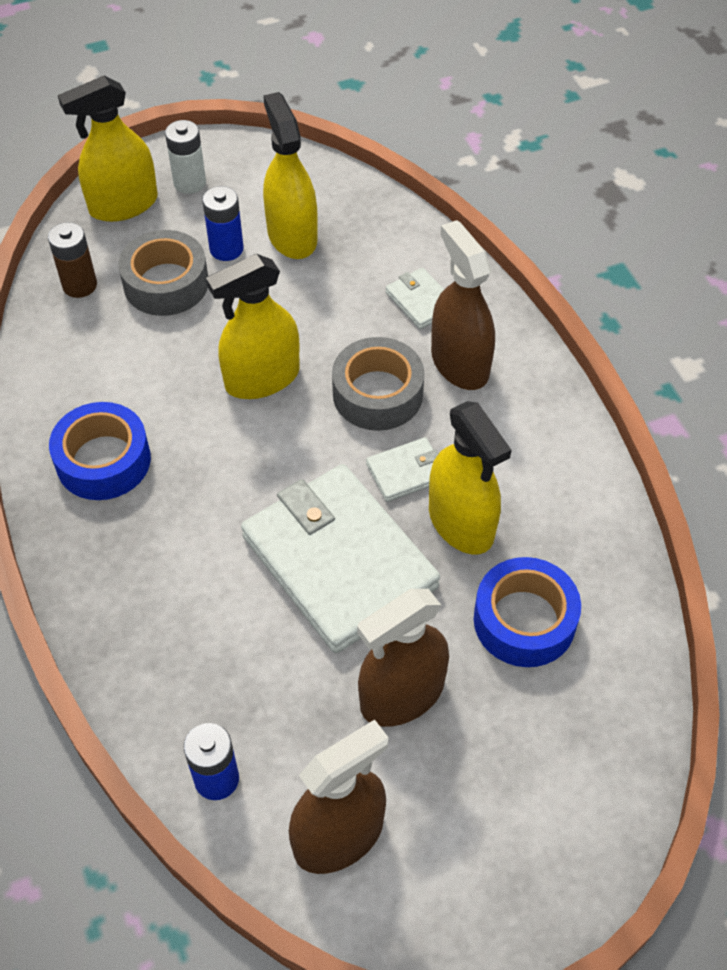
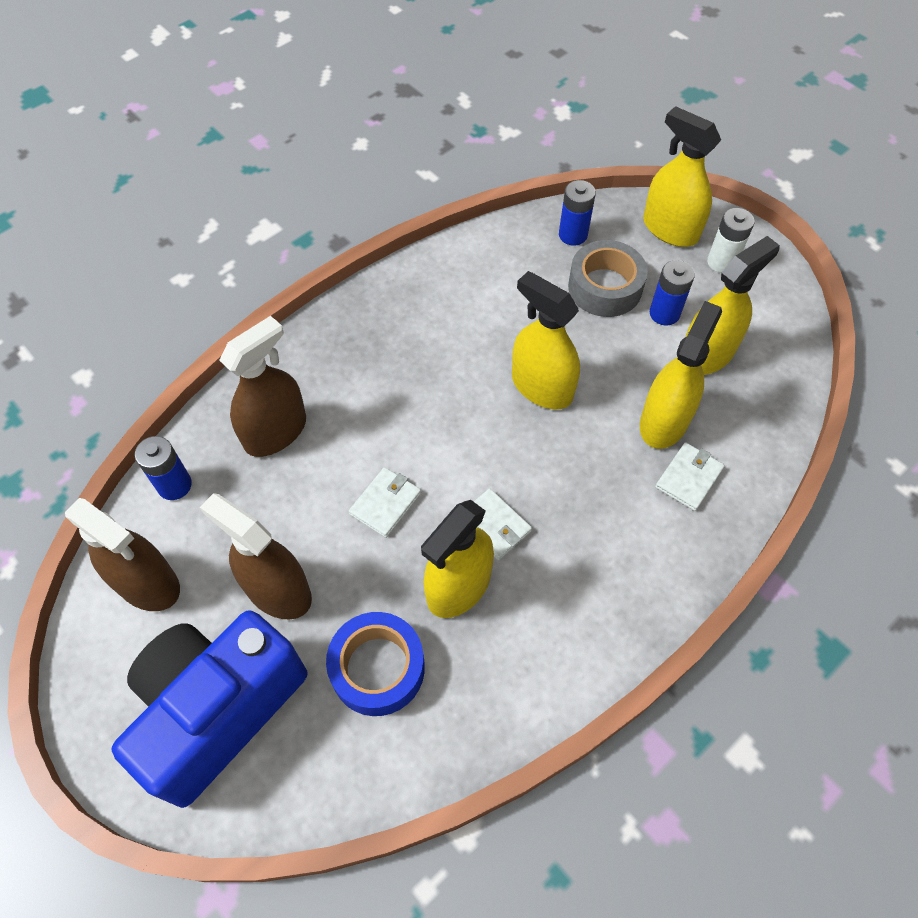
camera: 70 degrees right, 5 degrees up
brown battery [48,222,97,298] -> blue battery [559,180,596,246]
blue tape [49,402,151,500] -> none
white wallet [241,464,440,653] -> white wallet [349,467,421,538], size x0.42
grey tape [332,337,425,431] -> none
brown spray bottle [431,220,495,390] -> brown spray bottle moved to [219,316,306,457]
none -> blue camera [112,610,307,808]
none -> yellow spray bottle [640,301,722,449]

